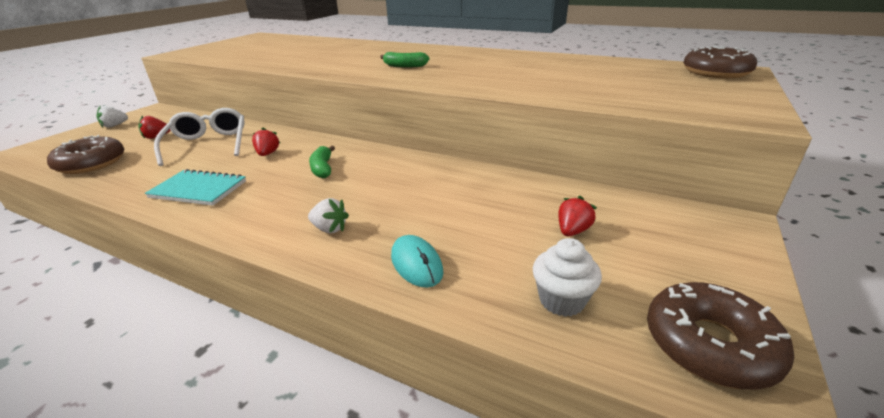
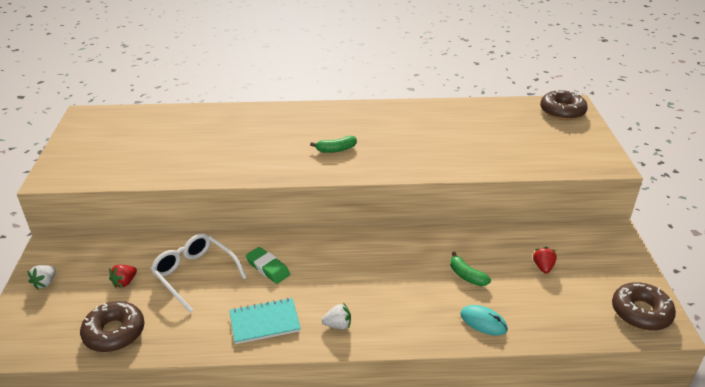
camera: 30 degrees left, 5 degrees up
red strawberry [252,127,280,156] -> green eraser [246,247,290,284]
white strawberry [308,198,349,233] -> white strawberry moved to [322,304,351,329]
green banana [309,146,335,178] -> green banana moved to [450,252,491,286]
white cupcake [533,238,602,317] -> none

